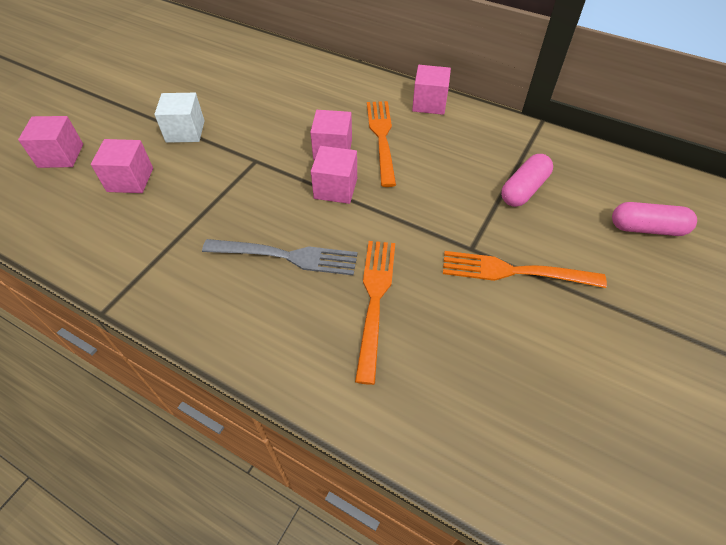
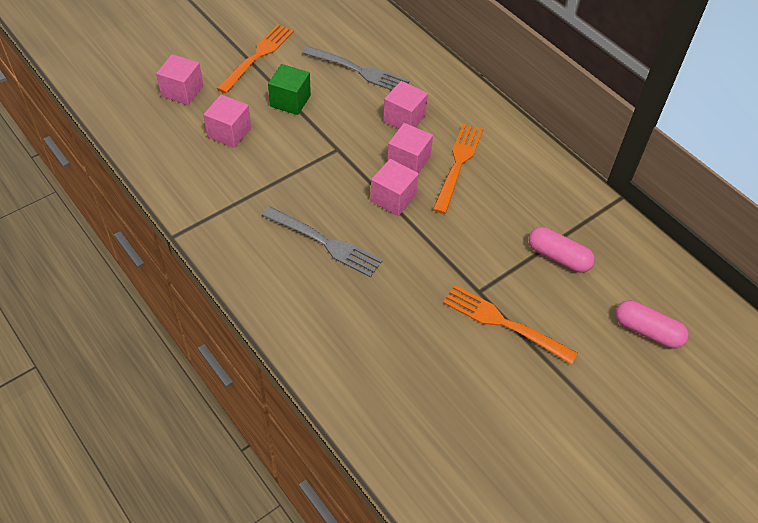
camera: 20 degrees right, 0 degrees up
white cube [154,93,205,143] -> green cube [268,64,311,115]
orange fork [355,241,395,385] -> orange fork moved to [217,24,294,93]
pink cube [412,65,451,115] -> pink cube moved to [383,81,428,129]
pink capsule [501,154,553,207] -> pink capsule turned 60 degrees clockwise [529,227,595,273]
none -> grey fork [302,46,410,91]

